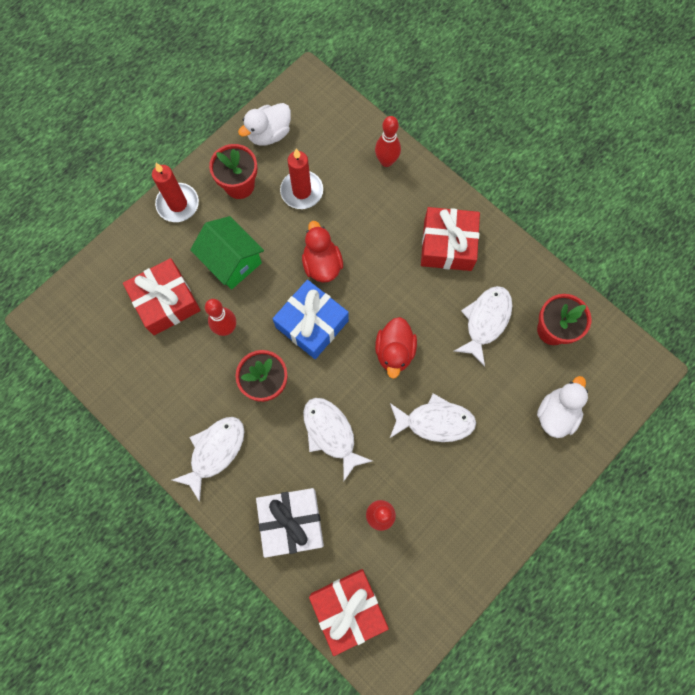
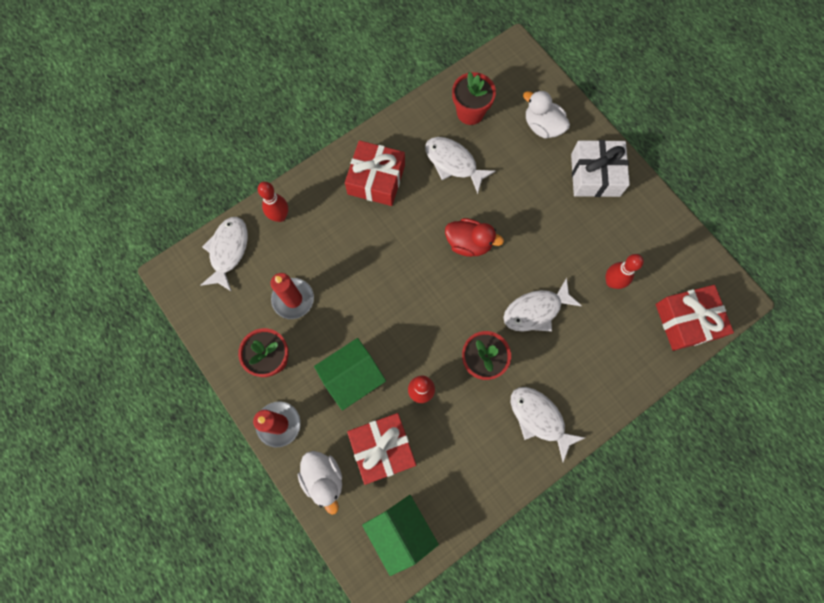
camera: 80 degrees left, 0 degrees up
white duck [238,103,291,146] -> white duck moved to [298,451,342,515]
white gift [256,488,324,558] -> white gift moved to [571,140,630,197]
blue gift [273,280,349,359] -> none
red duck [302,221,343,283] -> none
white fish [389,393,476,442] -> white fish moved to [201,217,248,292]
none -> green house [362,495,439,576]

